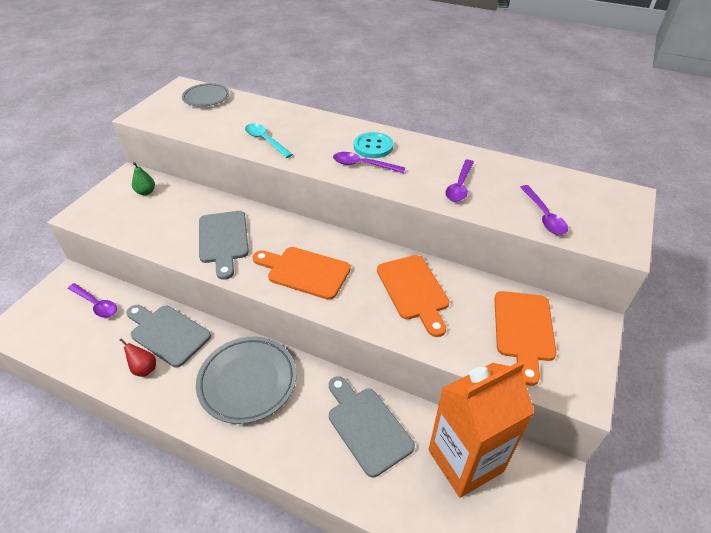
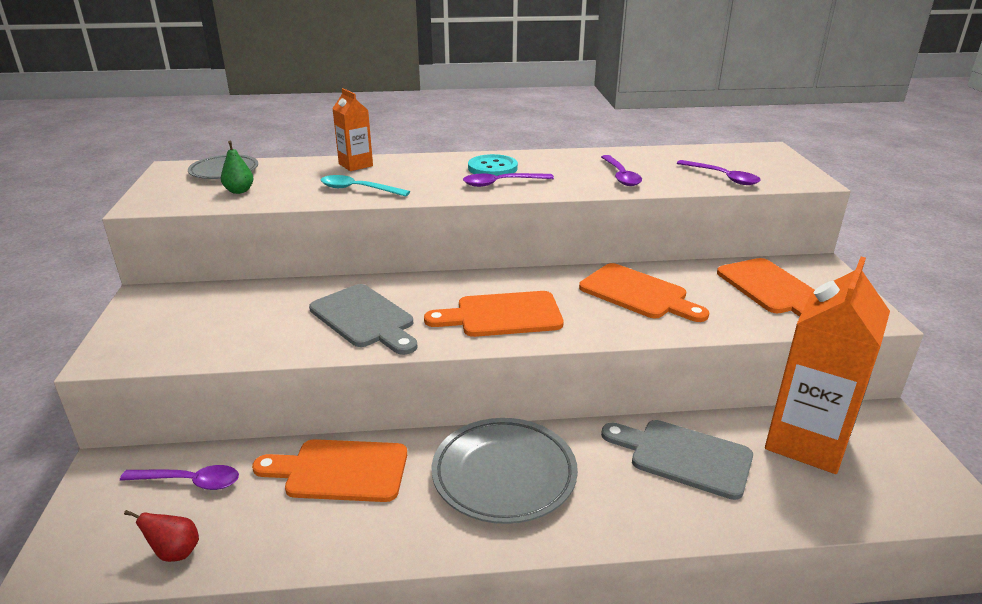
camera: 30 degrees left, 15 degrees down
red pear [120,338,156,377] -> red pear moved to [124,510,199,562]
grey cutting board [126,305,211,367] -> orange cutting board [252,439,407,502]
green pear [132,162,155,195] -> green pear moved to [221,141,253,194]
none -> orange carton [332,88,373,171]

